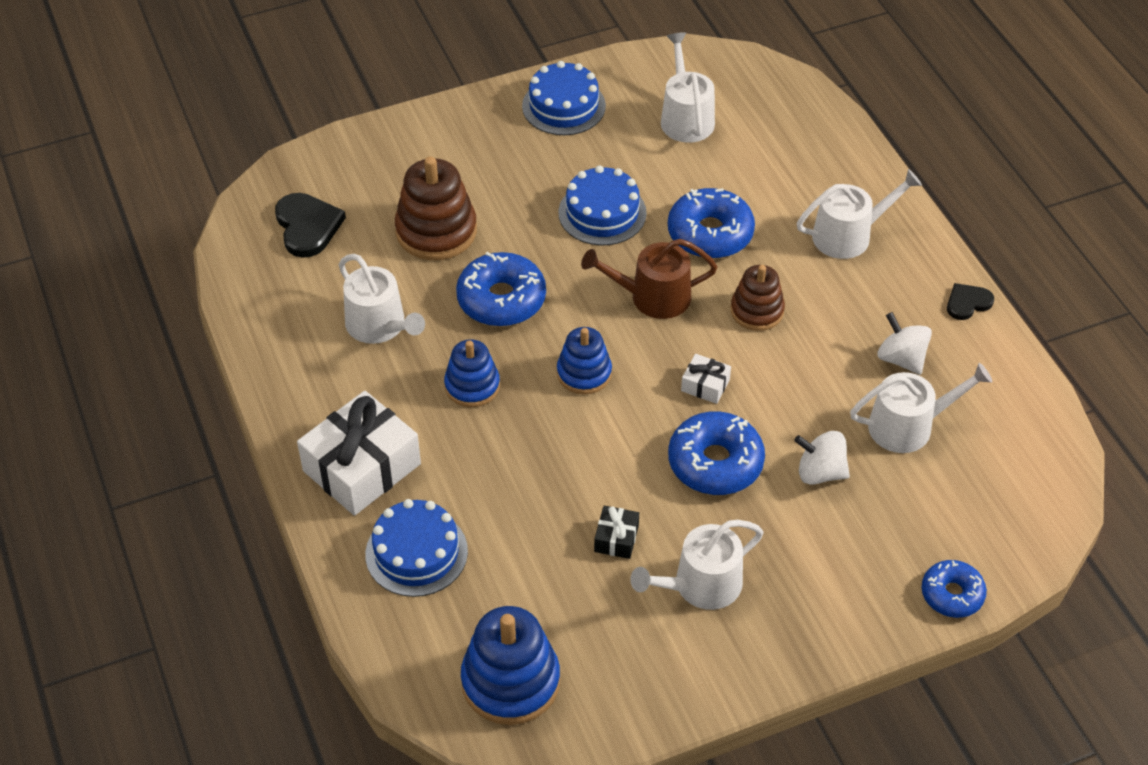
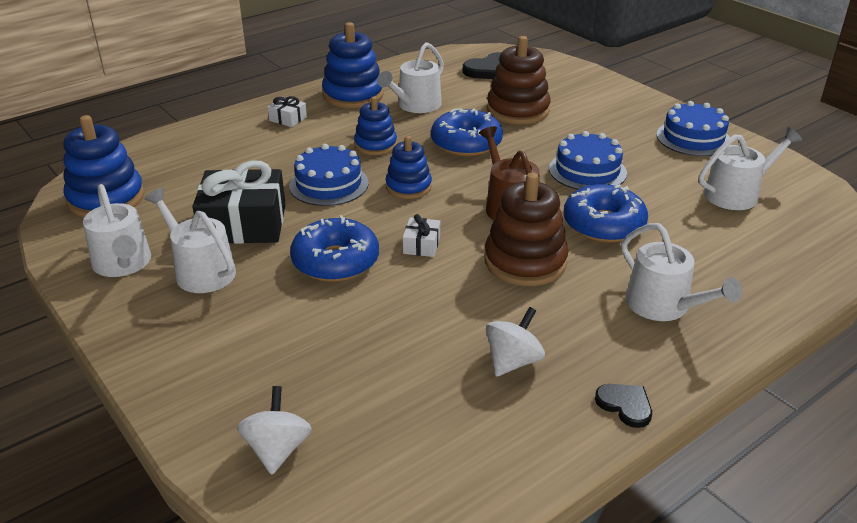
camera: 75 degrees right, 15 degrees down
white gift [297,391,421,516] -> white gift [268,96,307,127], size x0.45
blue cake [365,499,468,597] -> blue cake moved to [289,144,369,206]
black gift [594,506,639,559] -> black gift [192,160,286,244], size x2.21
brown stacking toy [731,265,785,331] -> brown stacking toy [485,173,569,286], size x1.58
white spinning top [794,431,850,485] -> white spinning top moved to [237,386,312,475]
white watering can [850,363,992,453] -> white watering can moved to [83,184,151,277]
blue donut [921,560,987,618] -> none
none -> blue stacking toy [322,22,384,108]

